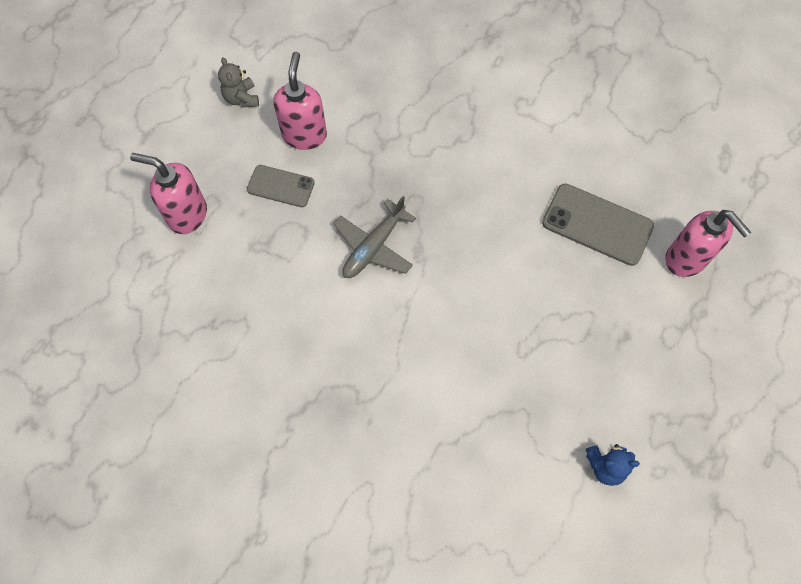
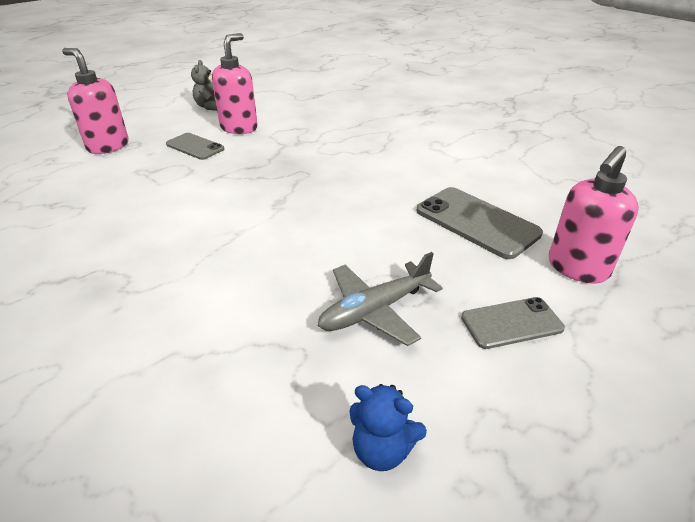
camera: 20 degrees right, 30 degrees down
grey plane [333,196,416,278] -> grey plane moved to [318,252,443,346]
pink soap dispenser [665,210,751,277] -> pink soap dispenser turned 60 degrees clockwise [549,146,639,284]
none -> grey phone [461,297,565,349]

